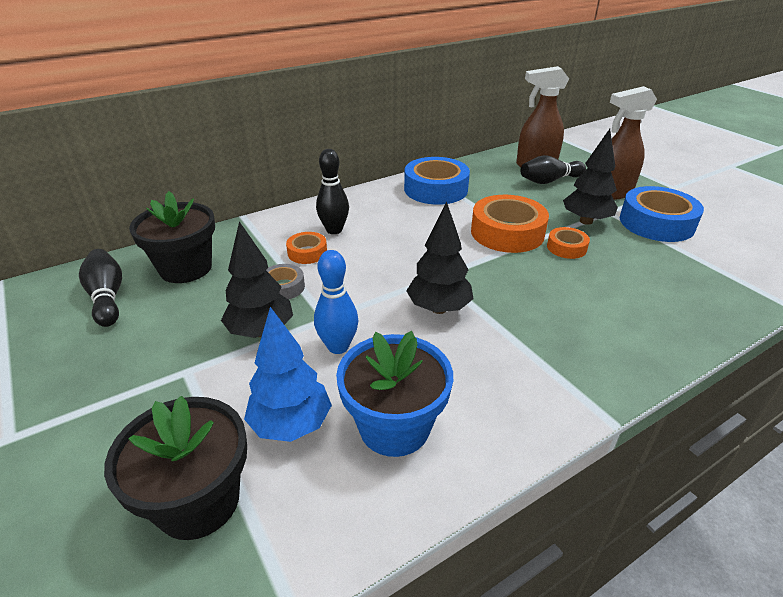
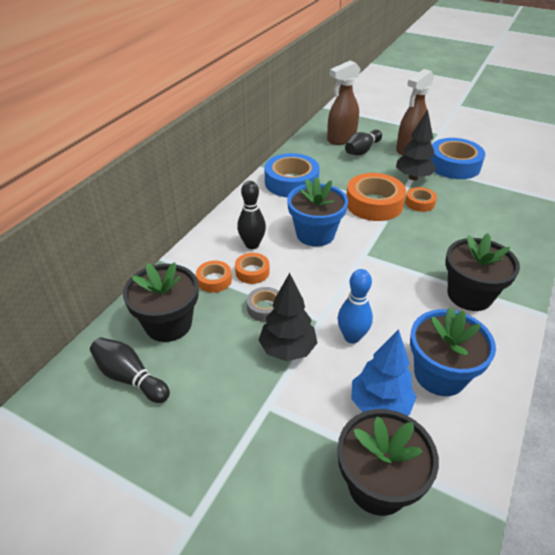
camera: 30 degrees left, 5 degrees up
black tree [407,202,473,314] -> none
none -> orange tape [196,261,232,293]
none -> blue flower pot [287,177,348,246]
none -> black flower pot [445,233,520,311]

